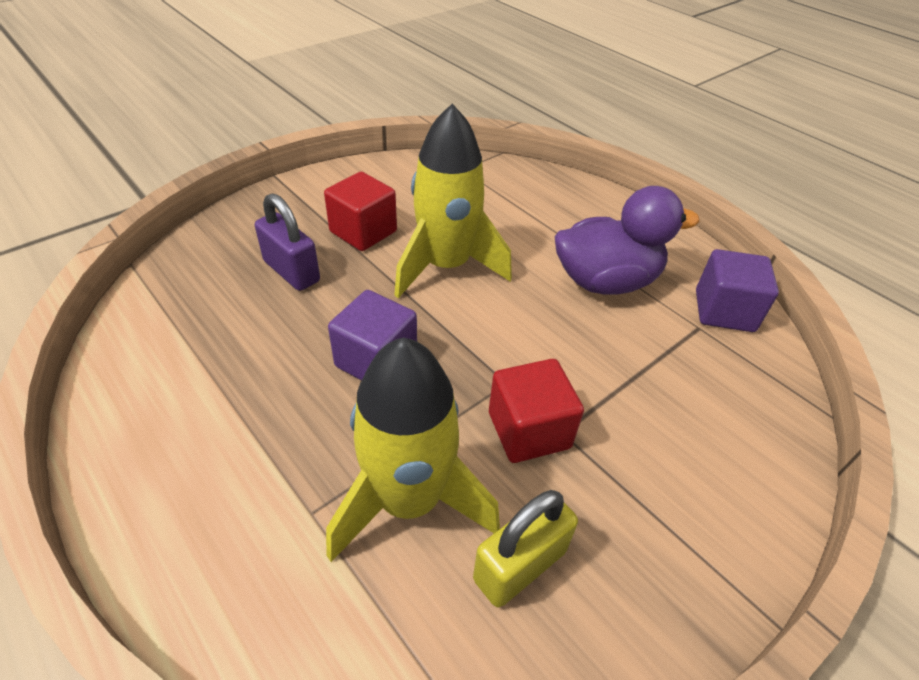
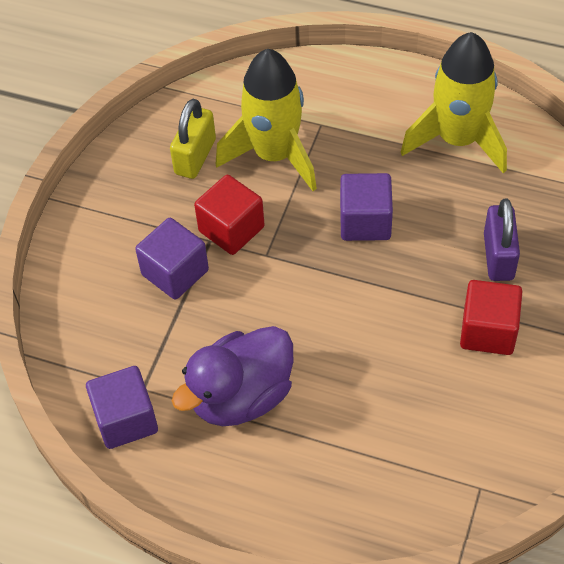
camera: 155 degrees right, 10 degrees up
purple padlock [255,193,320,291] -> purple padlock turned 75 degrees clockwise [484,199,520,281]
yellow rocket [394,104,512,298] -> yellow rocket moved to [401,32,507,174]
none -> purple cube [135,218,209,300]

